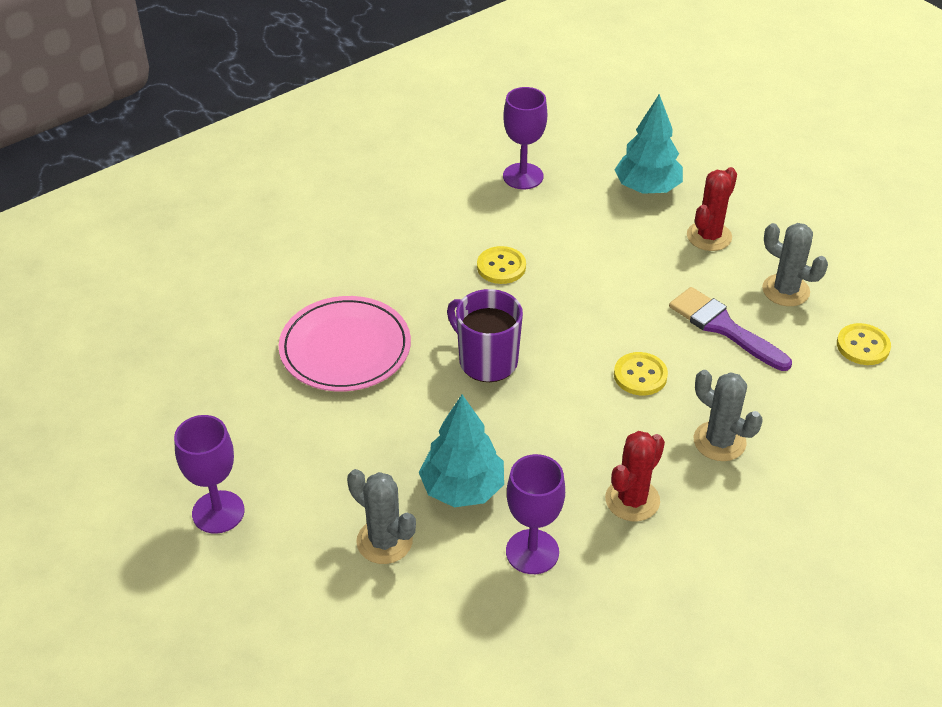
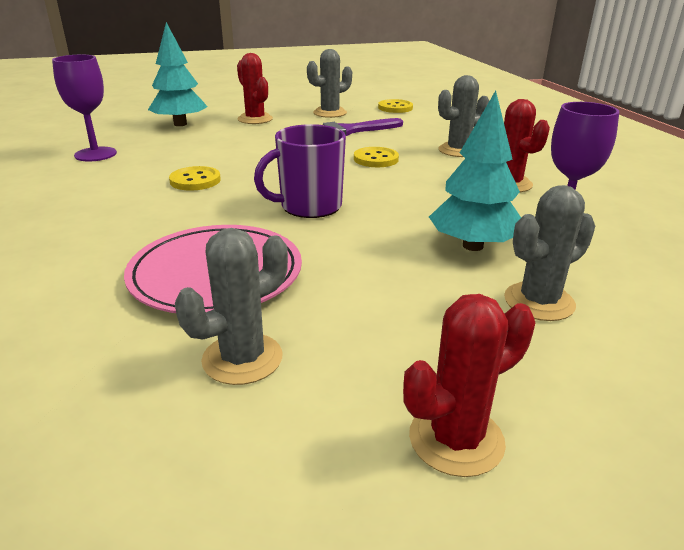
camera: 70 degrees left, 15 degrees down
purple goblet [174,415,245,534] -> red cactus [403,294,535,477]
none -> grey cactus [175,228,288,385]

